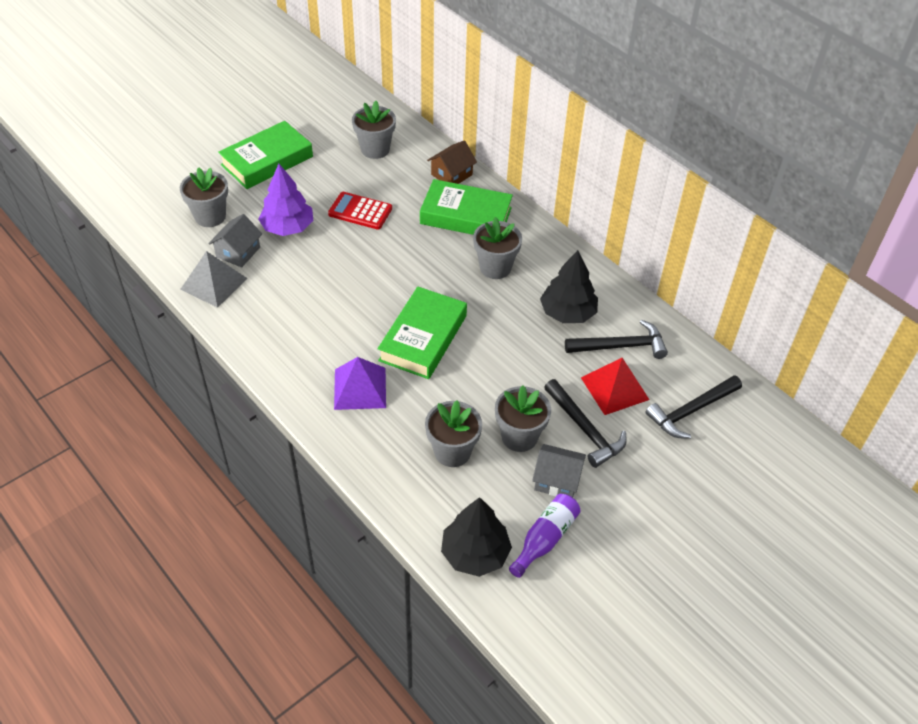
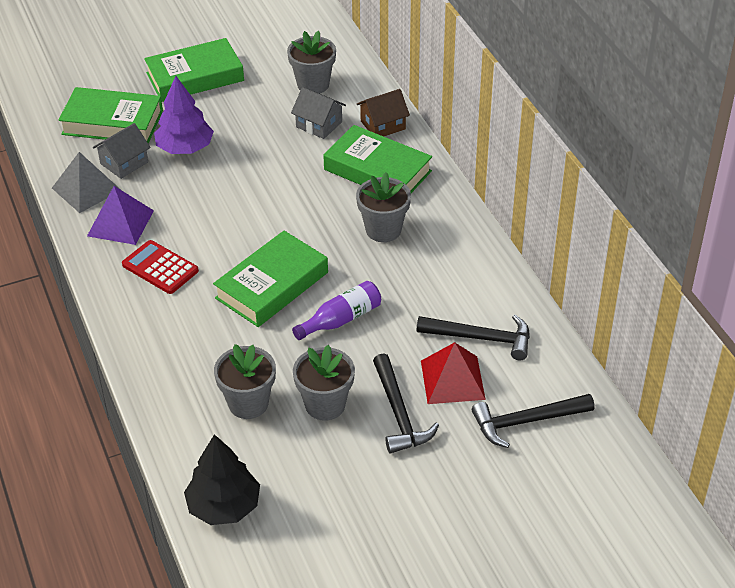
camera: 20 degrees right, 5 degrees down
grey flower pot [180,167,228,227] -> green book [58,87,163,144]
red calculator [328,192,392,229] -> red calculator moved to [122,240,199,294]
purple pyramid [334,357,386,410] -> purple pyramid moved to [87,186,154,245]
purple bottle [509,494,581,578] -> purple bottle moved to [292,281,381,340]
grey house [532,444,586,497] -> grey house moved to [291,87,346,139]
black tree [540,250,598,323] -> none

